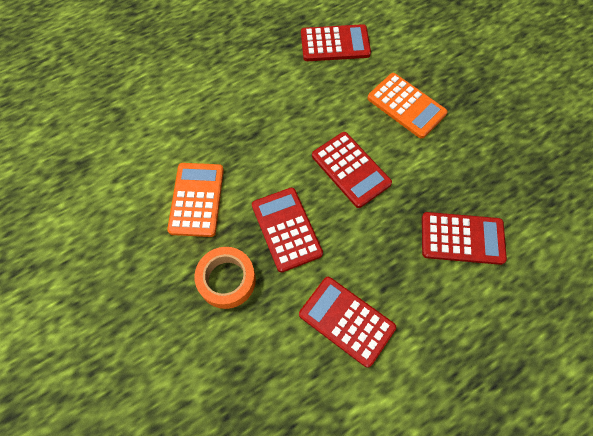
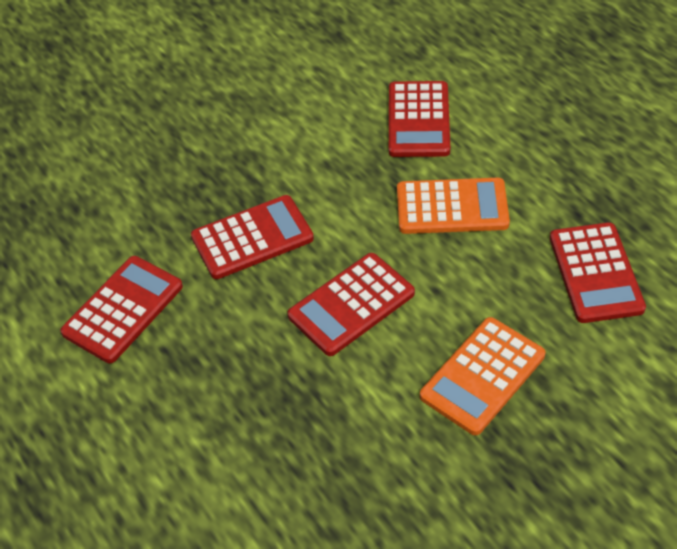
camera: 90 degrees right, 15 degrees down
orange calculator [167,163,224,237] -> orange calculator moved to [397,178,510,234]
orange tape [194,247,256,309] -> none
red calculator [422,212,507,265] -> red calculator moved to [389,81,450,157]

